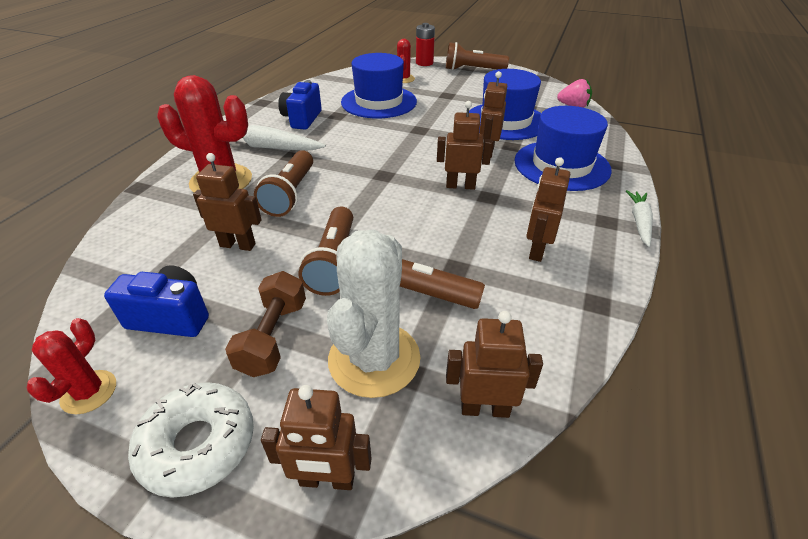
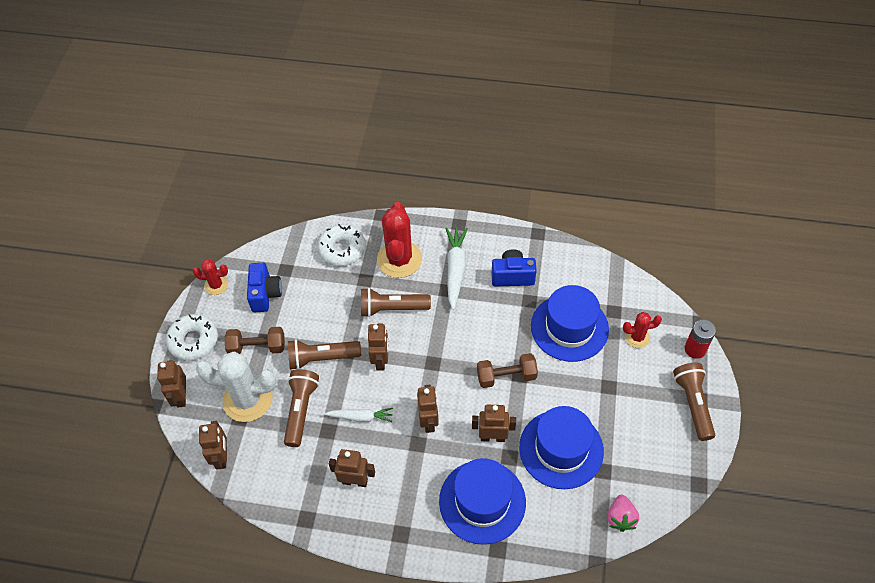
camera: 80 degrees right, 15 degrees up
brown robot [193,153,262,251] -> brown robot moved to [368,323,388,371]
white carrot [626,190,653,247] -> white carrot moved to [324,408,393,422]
none -> white donut [317,224,366,266]
none -> brown dumbbell [477,353,538,388]

